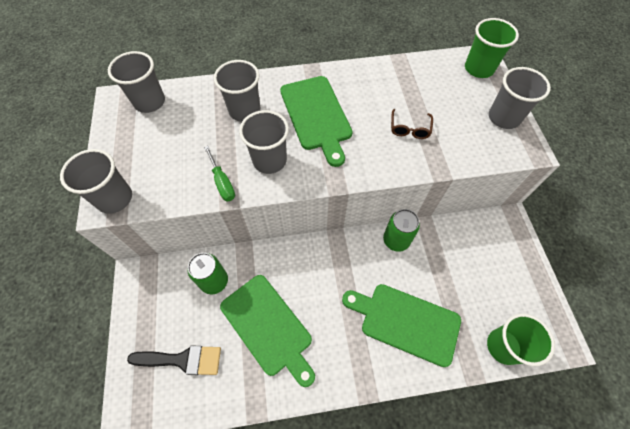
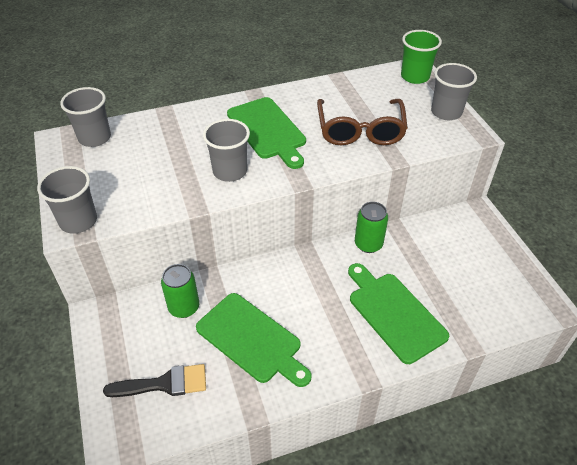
camera: 10 degrees left, 15 degrees down
green screwdriver [204,146,235,201] -> none
grey cup [214,60,260,122] -> none
green cutting board [342,284,461,367] -> green cutting board turned 45 degrees clockwise [348,263,449,364]
brown glasses [391,109,433,139] -> brown glasses [317,99,408,145], size x2.16
green cup [487,314,555,366] -> none

